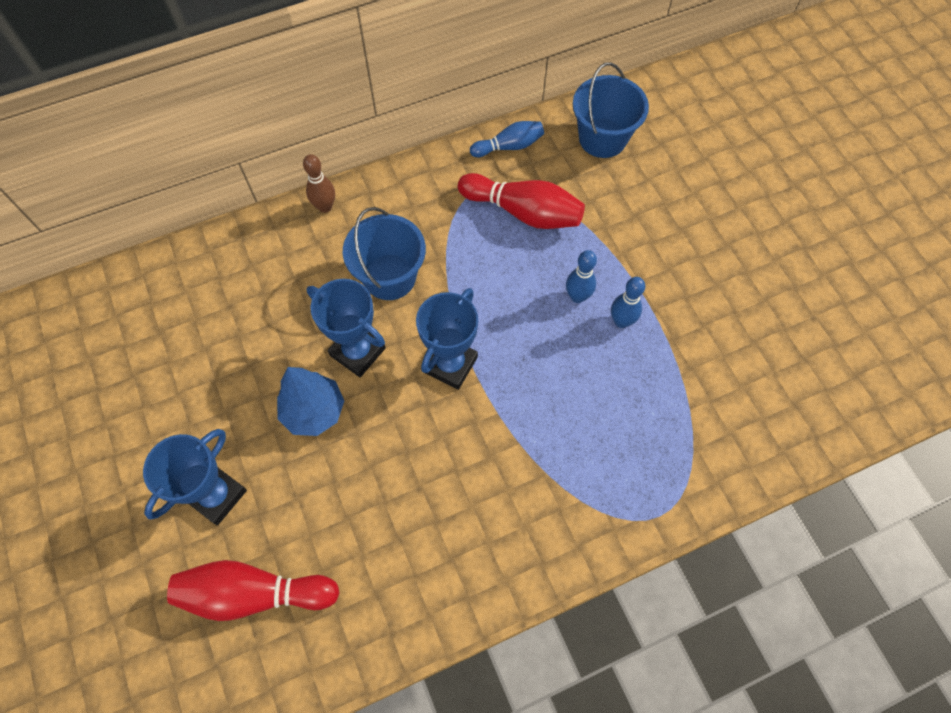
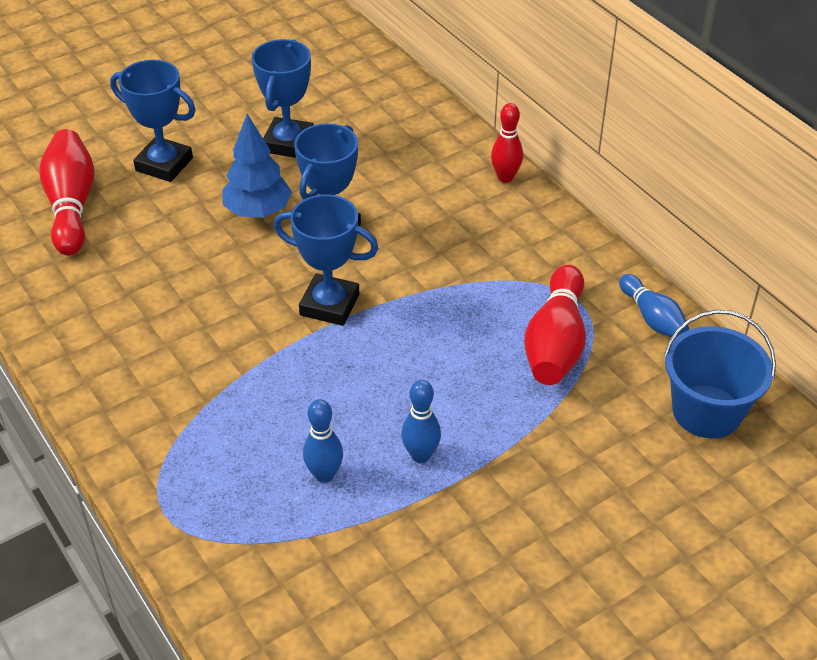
camera: 80 degrees right, 20 degrees down
brown bowling pin [303,154,335,213] -> red bowling pin [491,103,523,183]
blue bucket [343,207,426,300] -> none
blue bowling pin [566,250,597,303] -> blue bowling pin moved to [303,399,343,483]
none -> blue trophy [252,39,314,158]

